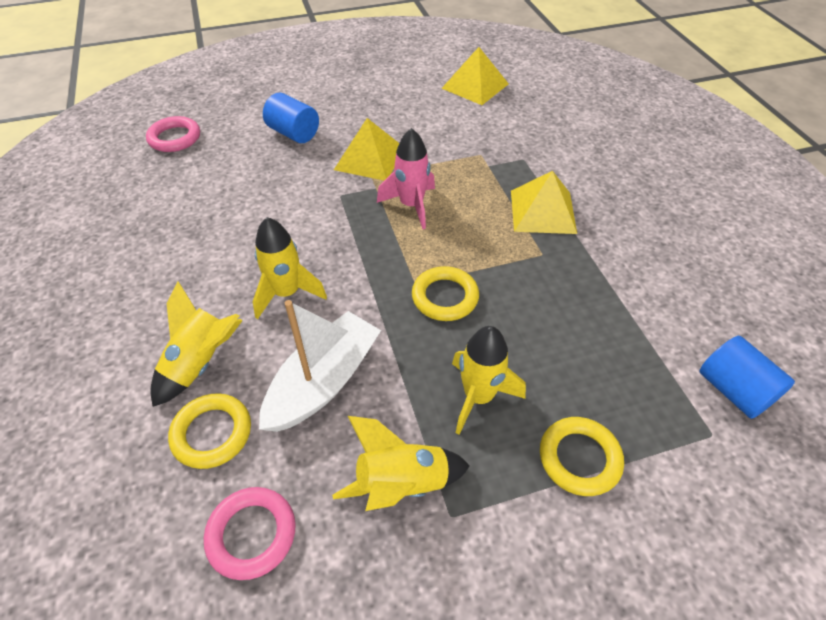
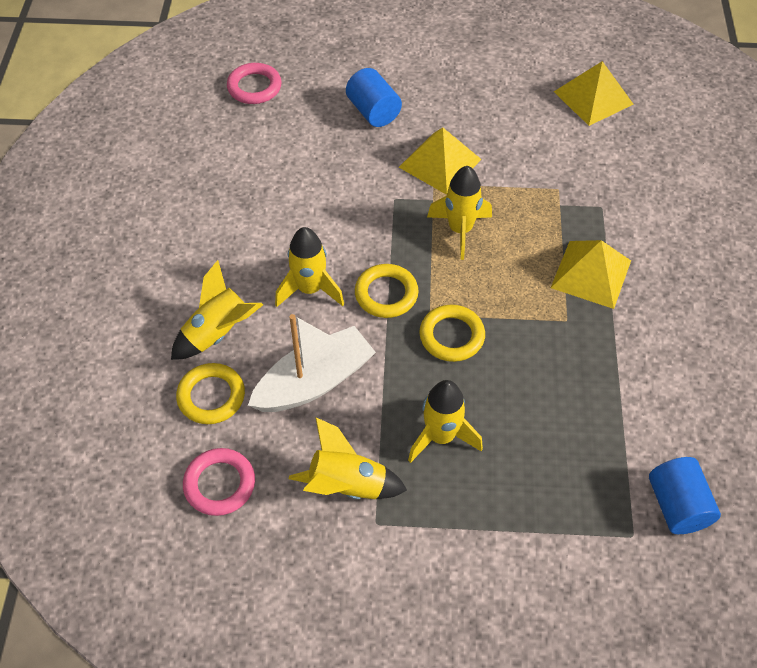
camera: 20 degrees right, 5 degrees up
pink rocket [377,128,435,229] -> yellow rocket [427,166,492,260]
yellow ring [540,417,624,496] -> yellow ring moved to [355,264,419,318]

